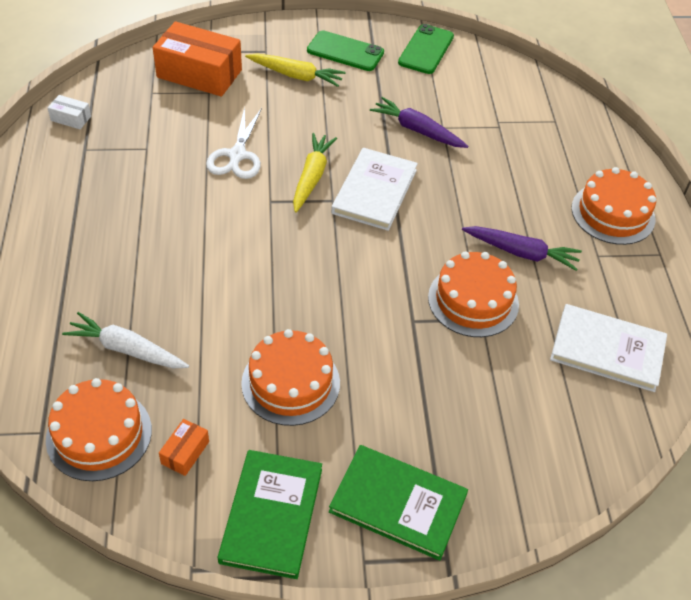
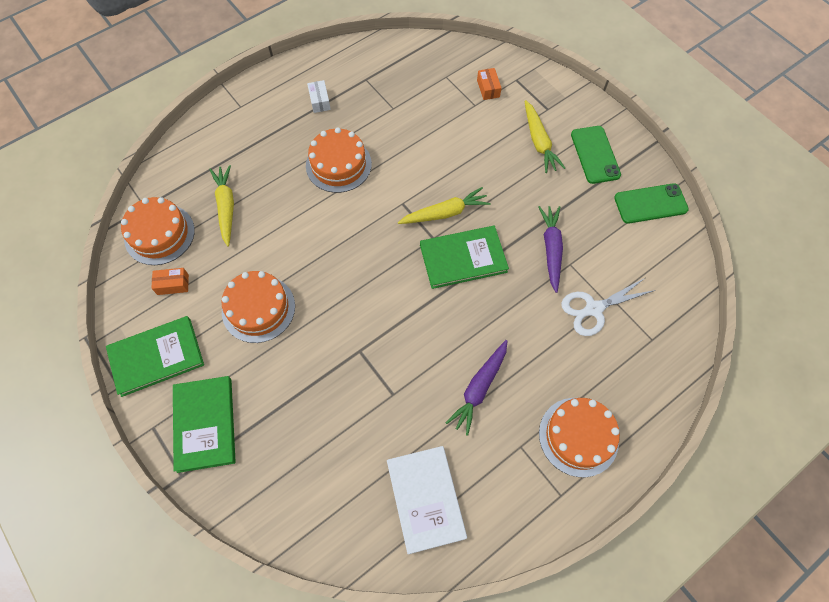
camera: 60 degrees right, 15 degrees up
white box [47,95,91,129] -> white box moved to [307,80,331,113]
white carrot [62,312,189,368] -> yellow carrot [209,165,234,247]
orange box [153,21,242,97] -> orange box [477,68,502,100], size x0.44
white scissors [206,107,262,179] -> white scissors moved to [561,278,655,336]
white book [331,148,418,231] -> green book [420,226,509,289]
orange cake [428,251,519,337] -> orange cake moved to [306,127,372,193]
purple carrot [462,226,582,271] -> purple carrot turned 45 degrees clockwise [446,340,507,436]

